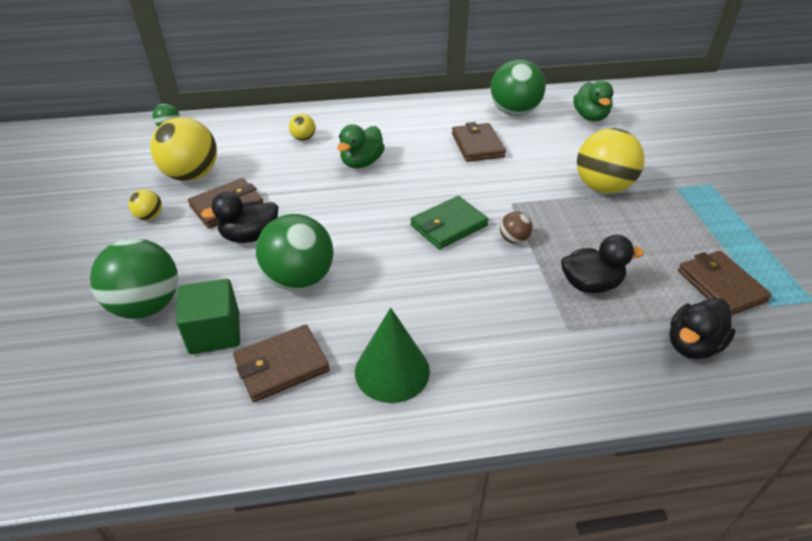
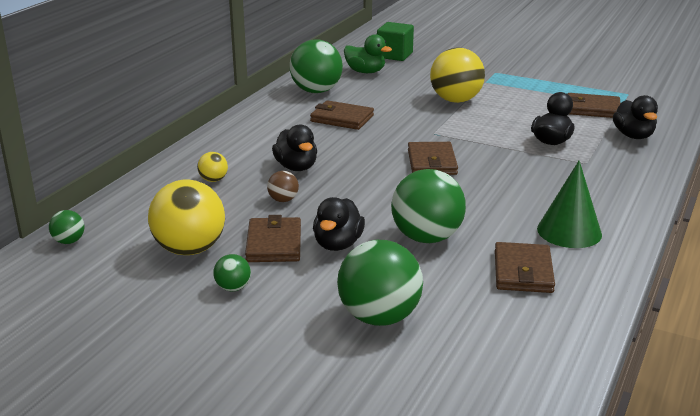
camera: 55 degrees left, 15 degrees down
yellow ball [128,189,162,220] -> green ball [213,254,251,291]
green cube [176,279,240,354] -> green cube moved to [377,22,414,61]
green duck [337,124,385,168] -> black duck [272,124,317,171]
green wallet [411,196,489,249] -> brown wallet [408,142,458,175]
brown ball [500,211,532,244] -> brown ball moved to [267,171,299,202]

